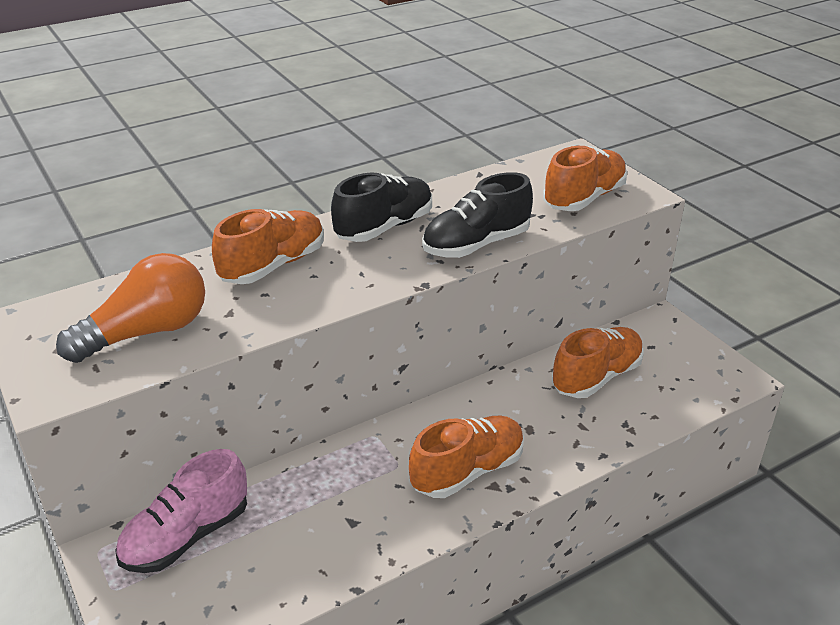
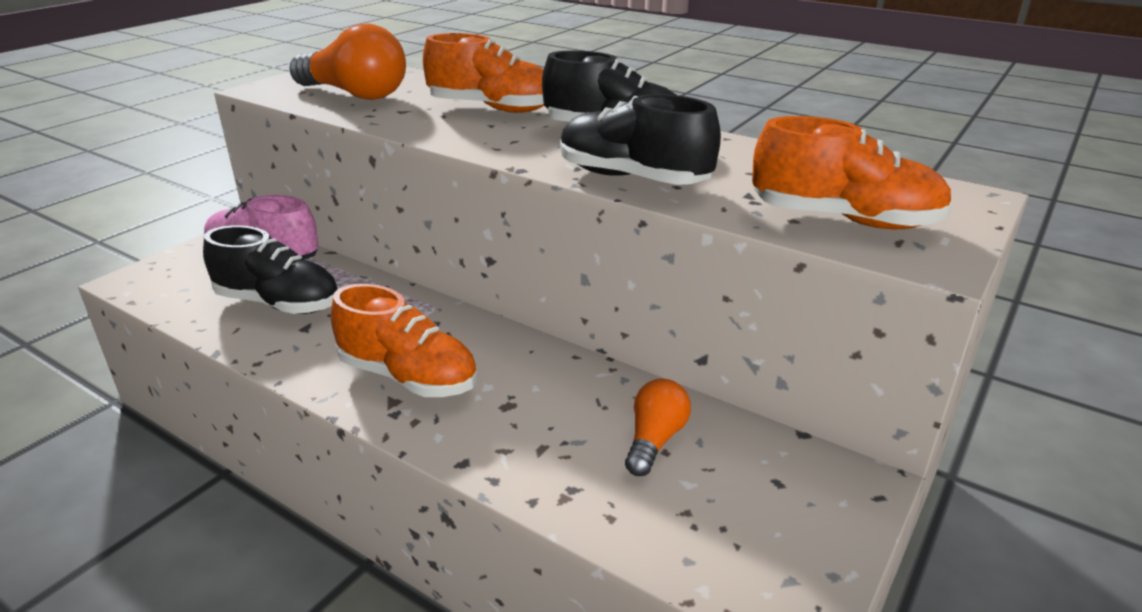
camera: 65 degrees right, 5 degrees down
orange shoe [552,327,644,398] -> orange light bulb [625,379,691,476]
none -> black shoe [203,225,338,314]

